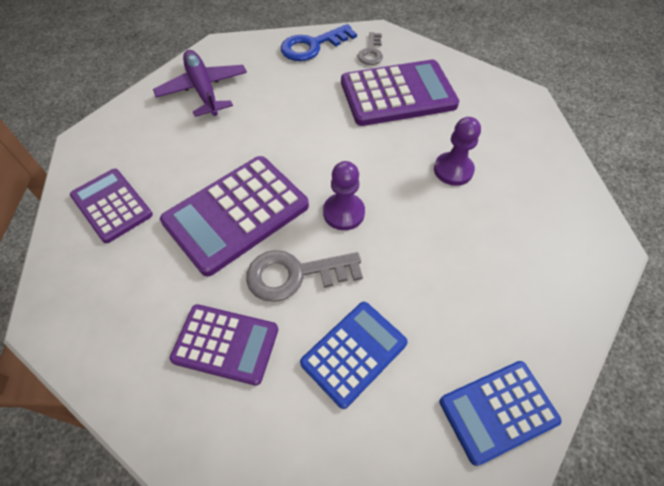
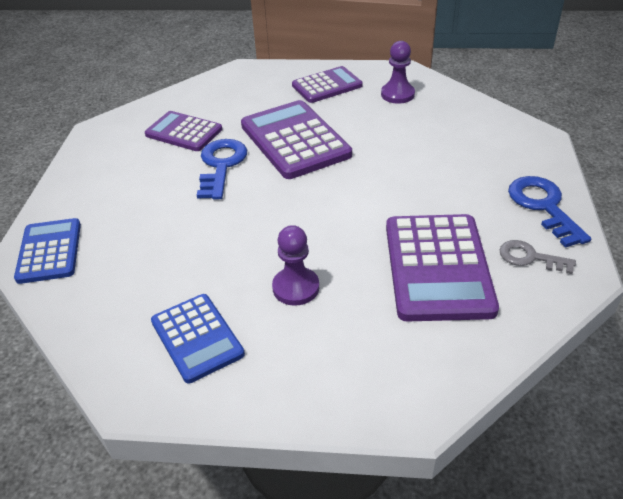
camera: 105 degrees right, 15 degrees down
purple plane [153,50,247,117] -> none
purple calculator [170,304,278,386] -> purple calculator turned 90 degrees clockwise [145,111,222,151]
grey key [246,250,363,302] -> blue key [197,139,247,200]
blue calculator [300,302,408,409] -> blue calculator moved to [151,294,245,383]
purple pawn [323,161,365,230] -> purple pawn moved to [381,41,415,104]

